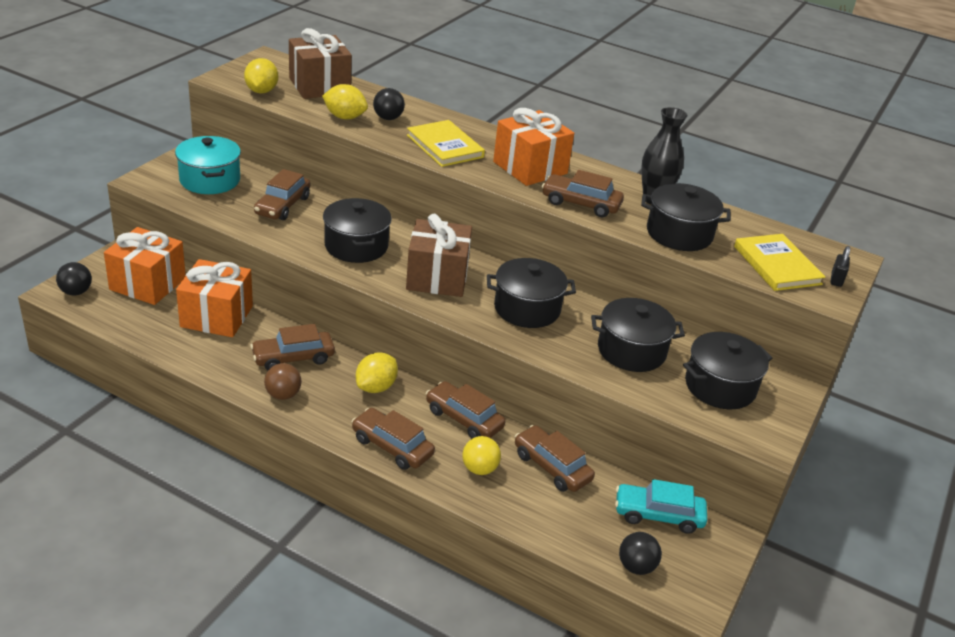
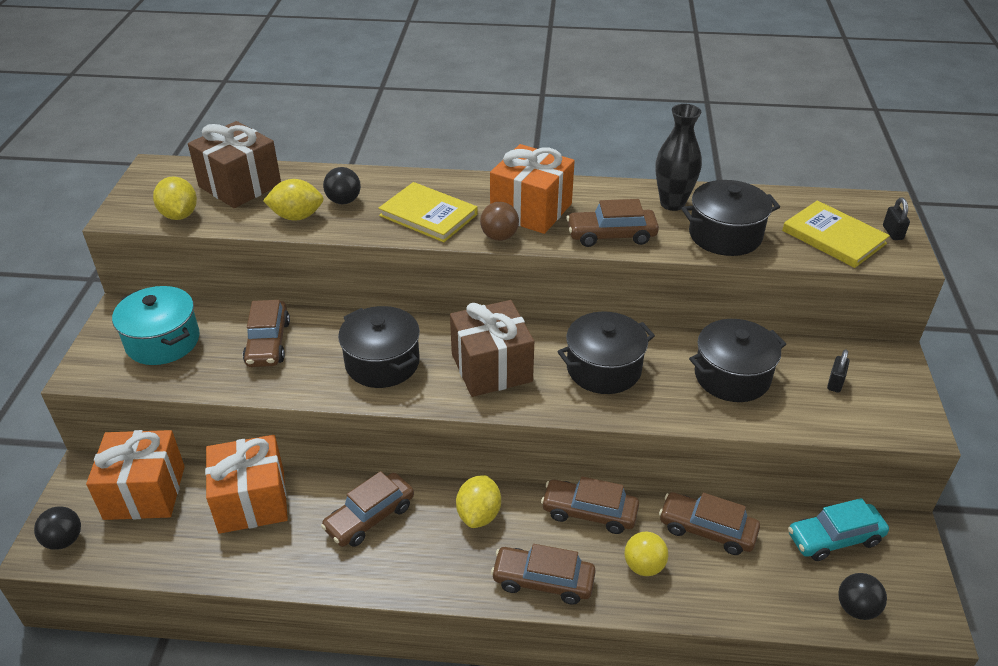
camera: 20 degrees left, 5 degrees up
brown ball [264,363,301,400] -> brown ball moved to [480,202,519,241]
black pot [683,332,773,409] -> black padlock [827,349,850,393]

